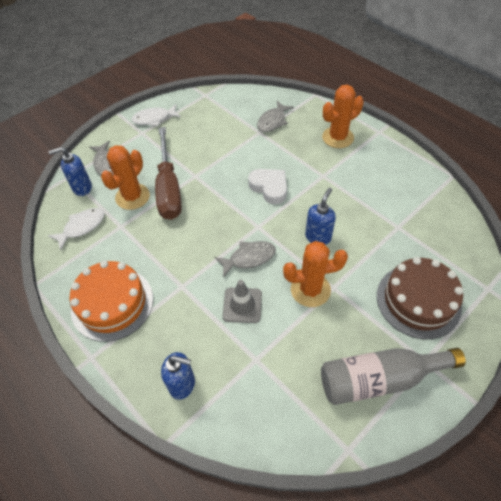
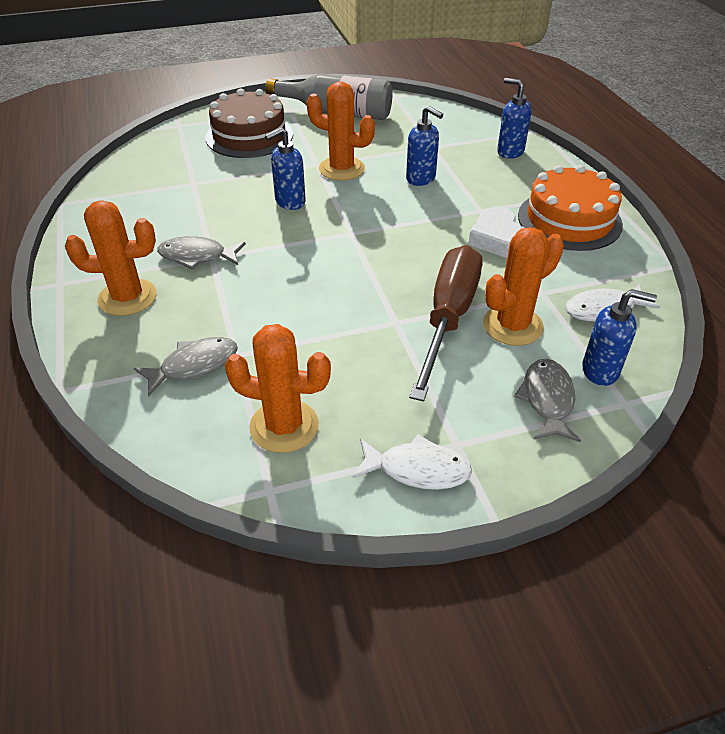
camera: 155 degrees left, 10 degrees down
grey fish [215,241,276,278] -> grey fish moved to [157,236,246,270]
grey traffic cone [223,280,262,323] -> blue soap dispenser [406,106,443,186]
white heart [248,169,287,204] -> white heart moved to [468,206,524,258]
none -> orange cactus [225,324,331,453]

